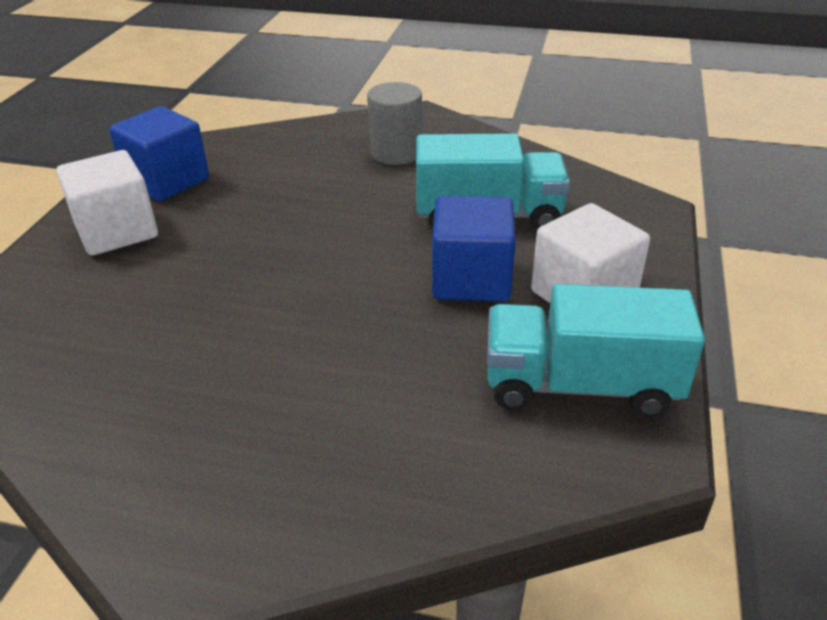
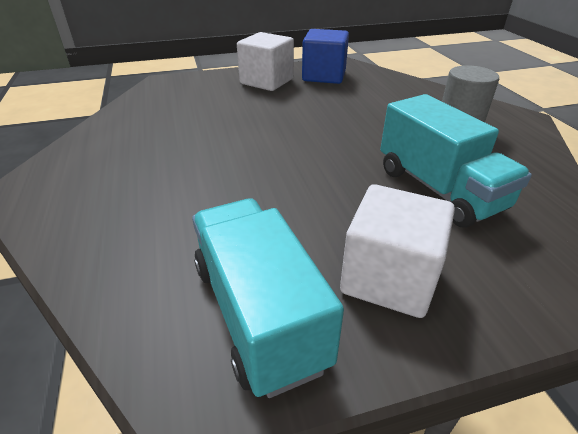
camera: 60 degrees right, 0 degrees up
blue cube [432,196,516,301] -> none

